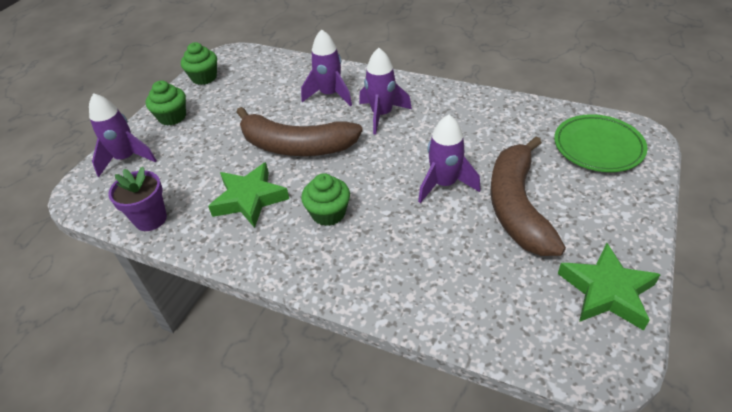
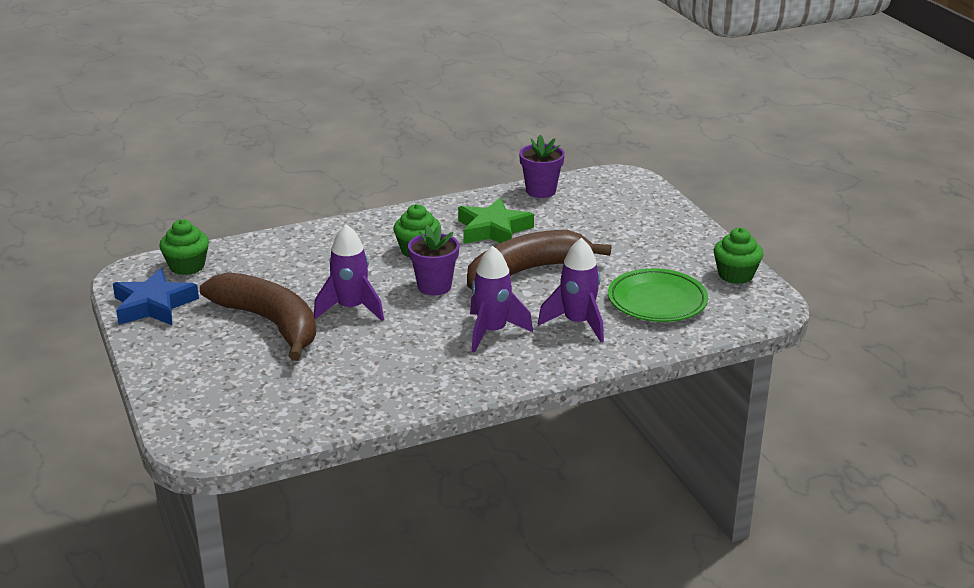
camera: 130 degrees right, 15 degrees down
purple rocket [89,93,157,177] -> none
green cupcake [146,80,186,126] -> green cupcake moved to [159,219,209,275]
green plate [554,114,647,172] -> green plate moved to [608,268,708,322]
green star [558,243,661,331] -> blue star [113,268,199,325]
none -> purple flower pot [408,225,459,295]

